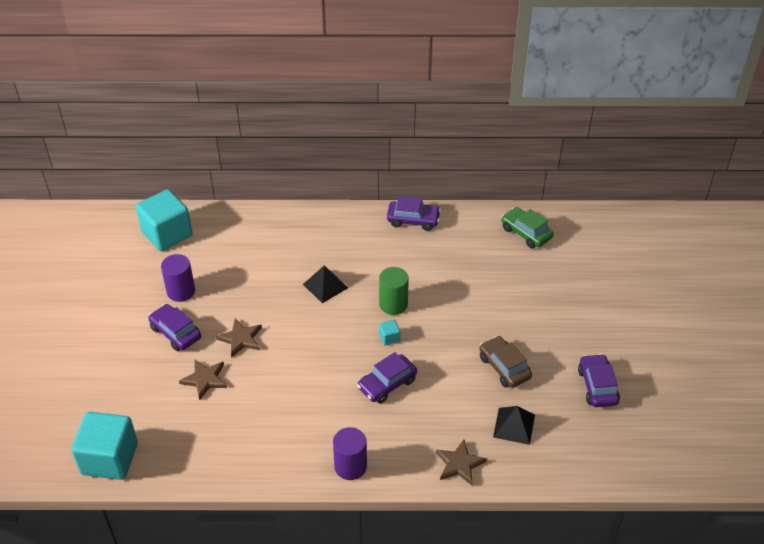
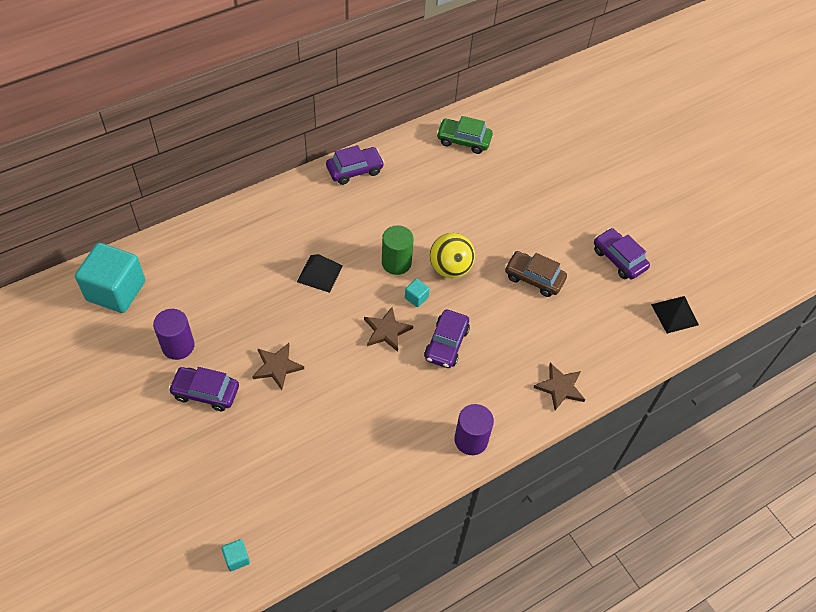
camera: 35 degrees left, 10 degrees up
turquoise cube [71,412,138,480] -> turquoise cube [222,539,250,571], size x0.40
brown star [179,359,227,400] -> brown star moved to [364,307,413,352]
black pyramid [493,406,535,445] -> black pyramid moved to [651,296,699,334]
none -> yellow ball [430,233,475,278]

